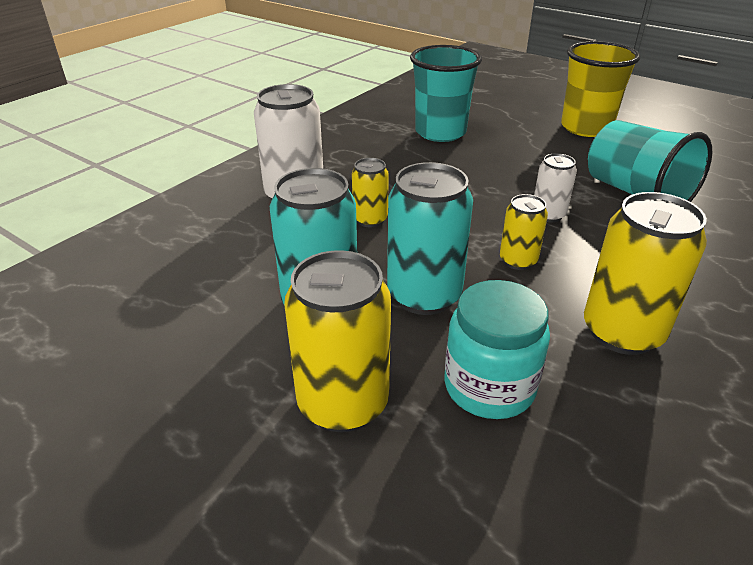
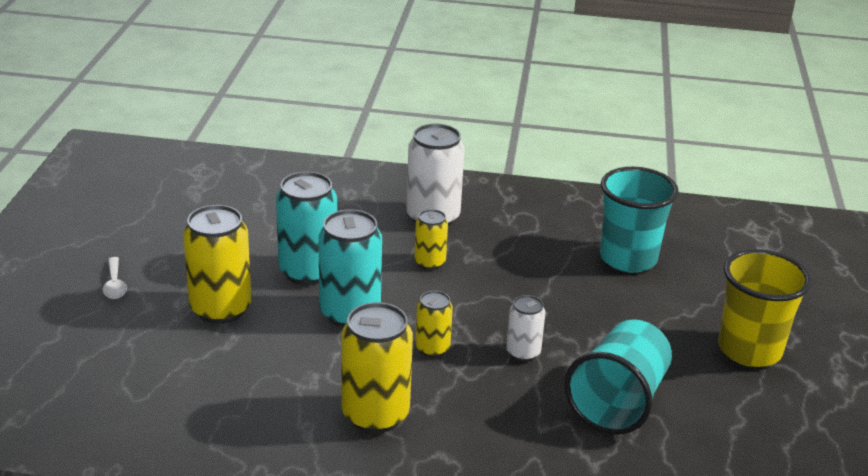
camera: 60 degrees right, 5 degrees down
turquoise jar [444,280,550,419] -> none
none -> white spoon [103,257,127,299]

